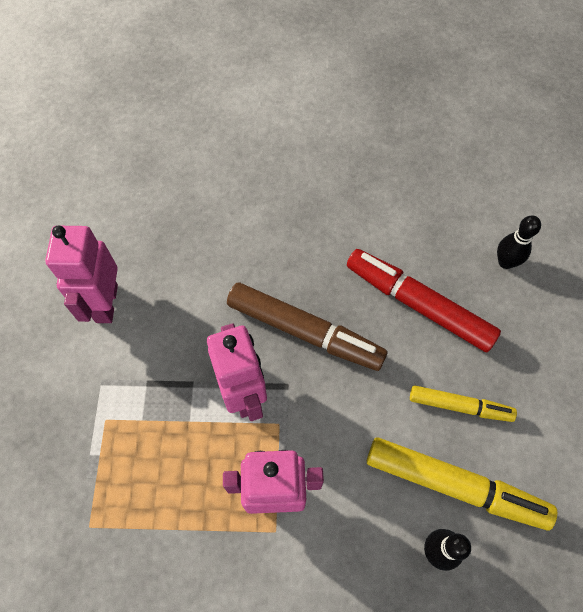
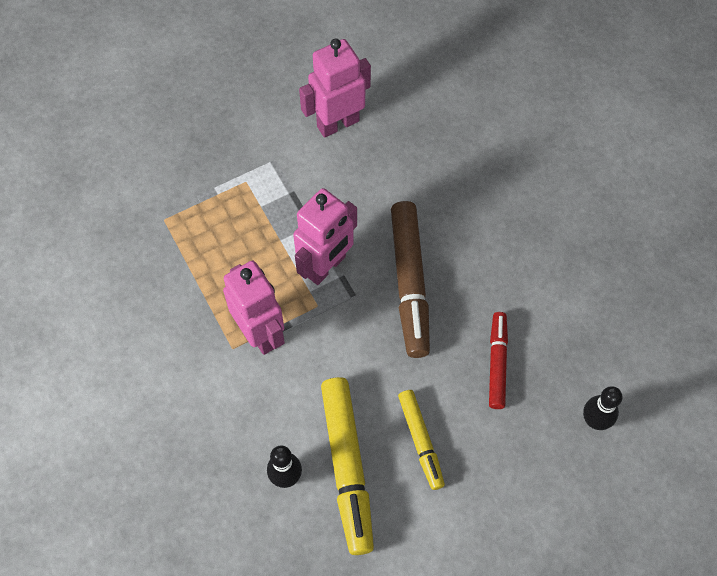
camera: 60 degrees right, 0 degrees up
red marker [347,249,501,352] -> red marker [489,312,508,409], size x0.59

